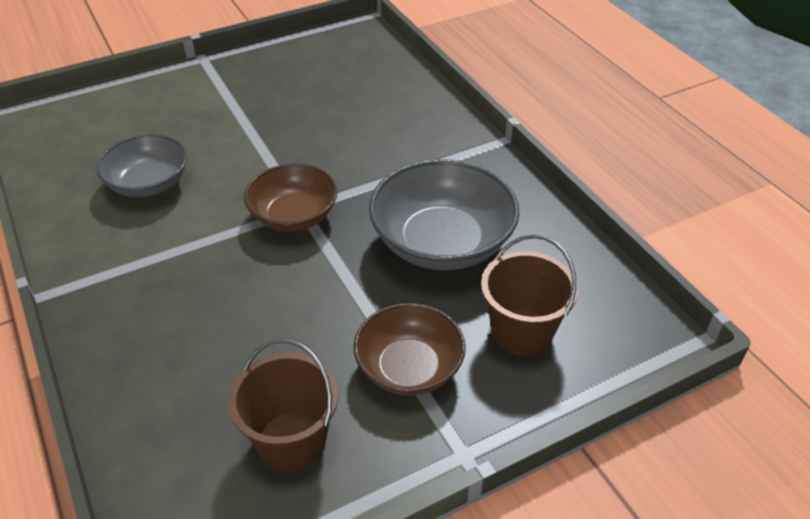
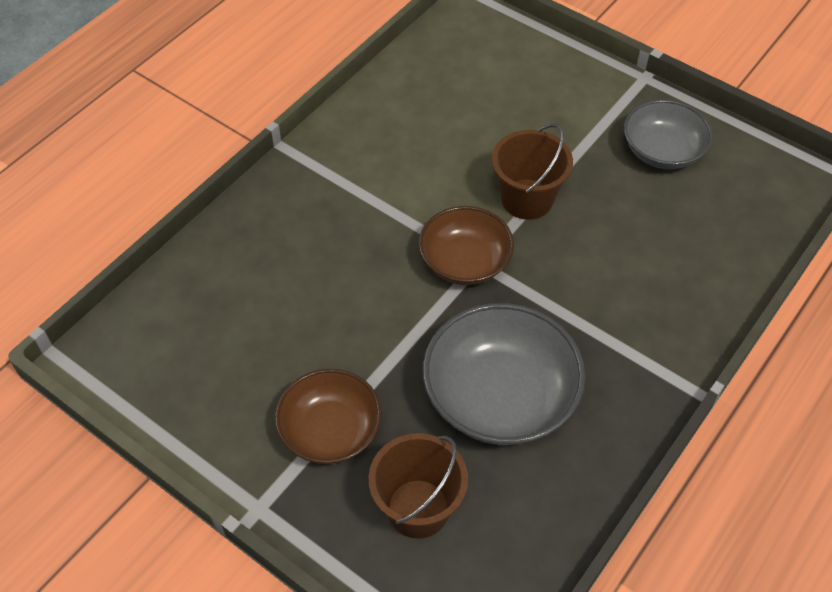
camera: 65 degrees right, 10 degrees up
grey bowl [96,134,188,197] -> grey bowl moved to [624,100,713,169]
brown bucket [228,338,338,472] -> brown bucket moved to [492,124,573,220]

